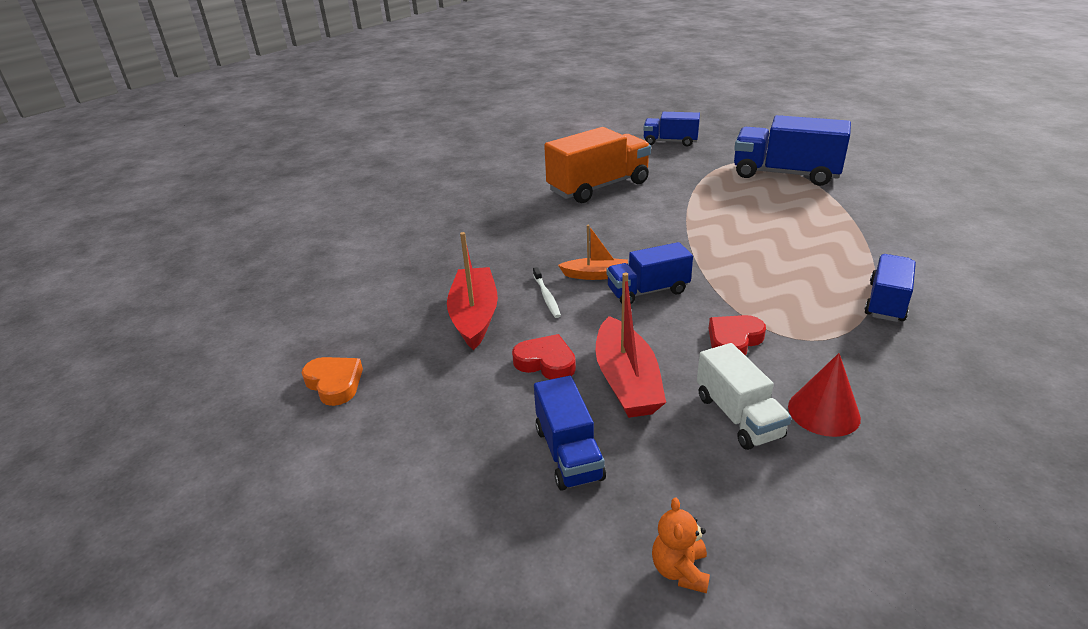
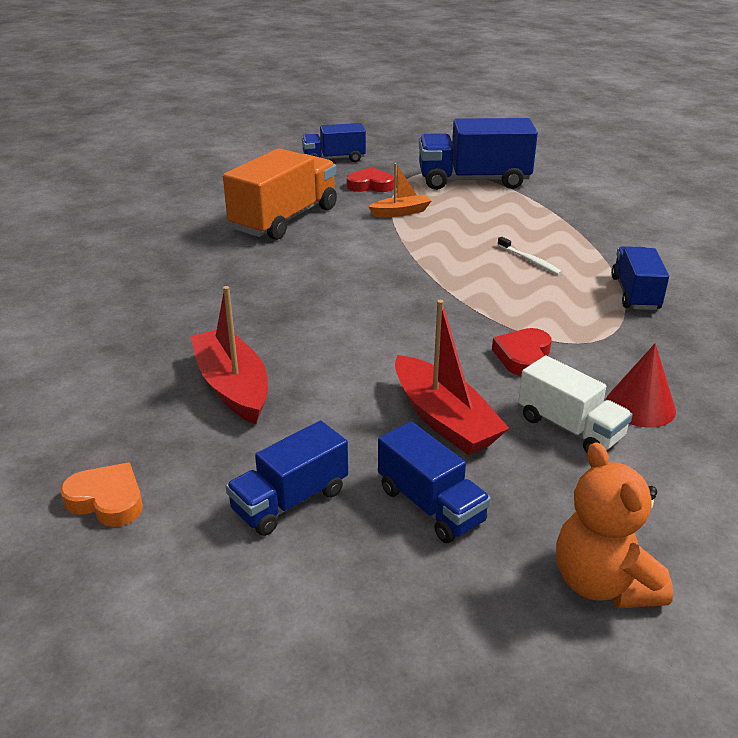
camera: 25 degrees left, 0 degrees up
red heart [512,334,576,380] -> red heart moved to [347,167,394,192]
white toothbrush [533,267,561,318] -> white toothbrush moved to [498,237,562,275]
orange boat [558,225,628,280] -> orange boat moved to [368,163,431,217]
blue truck [606,242,693,304] -> blue truck moved to [226,420,348,536]
orange teddy bear [652,497,710,593] -> orange teddy bear [556,442,673,608], size x1.79

